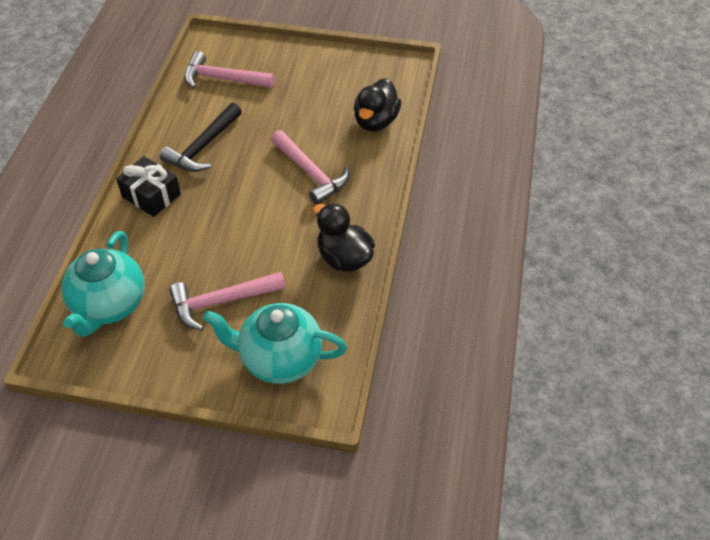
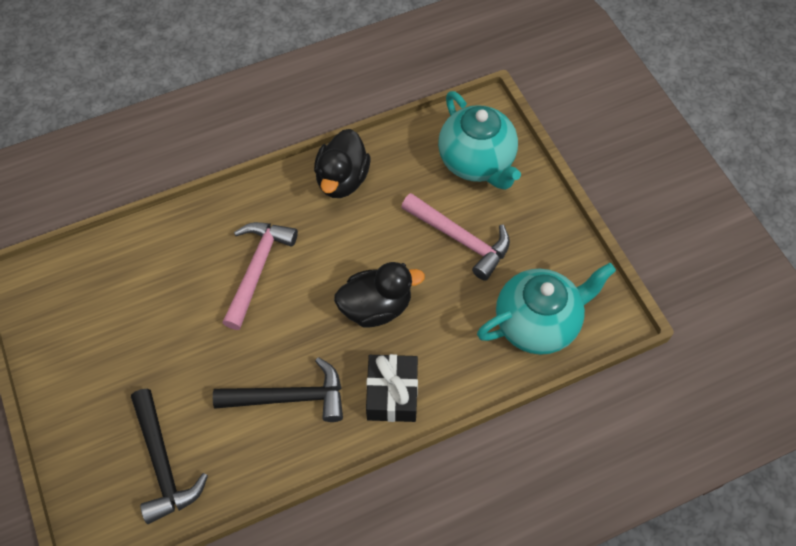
camera: 125 degrees left, 10 degrees up
pink hammer [184,51,275,89] -> black hammer [131,389,208,524]
black duck [354,78,401,132] -> black duck moved to [334,262,425,328]

